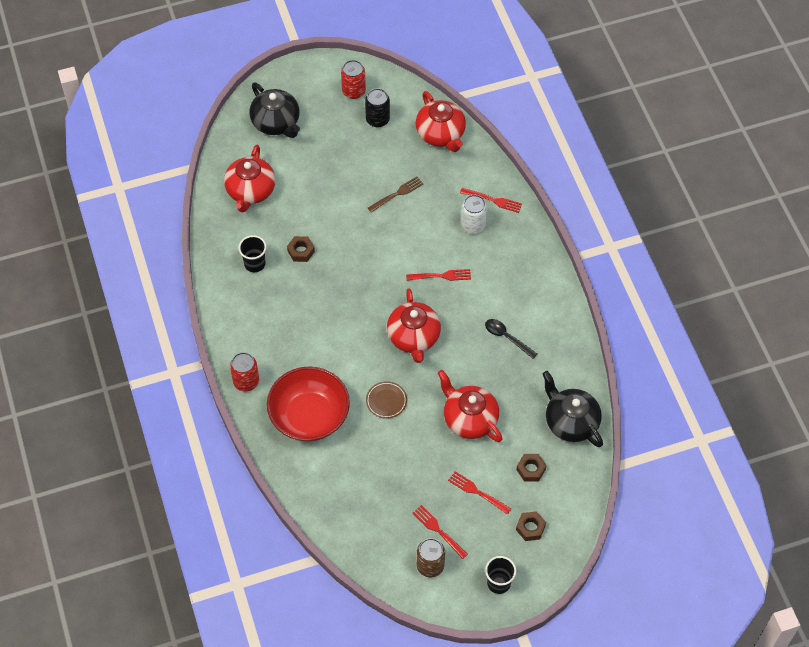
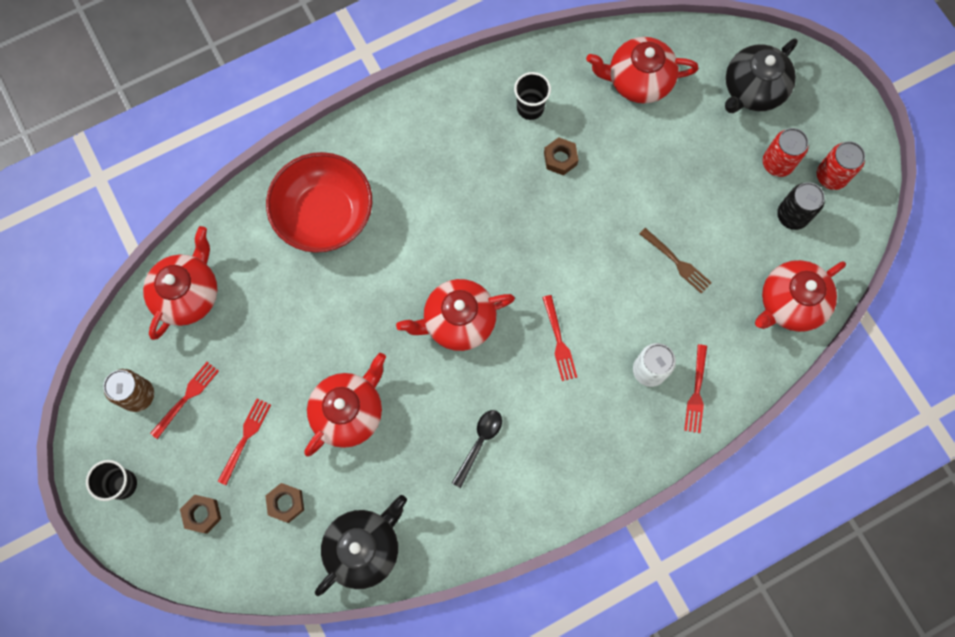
camera: 80 degrees right, 15 degrees up
red can [230,352,259,392] -> red can moved to [763,128,809,177]
brown plate [366,381,407,419] -> none
none -> red teapot [143,226,218,340]

